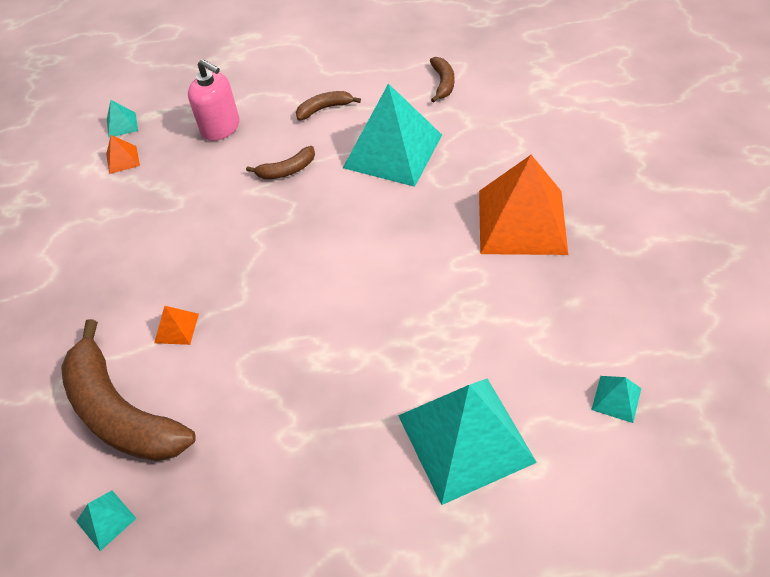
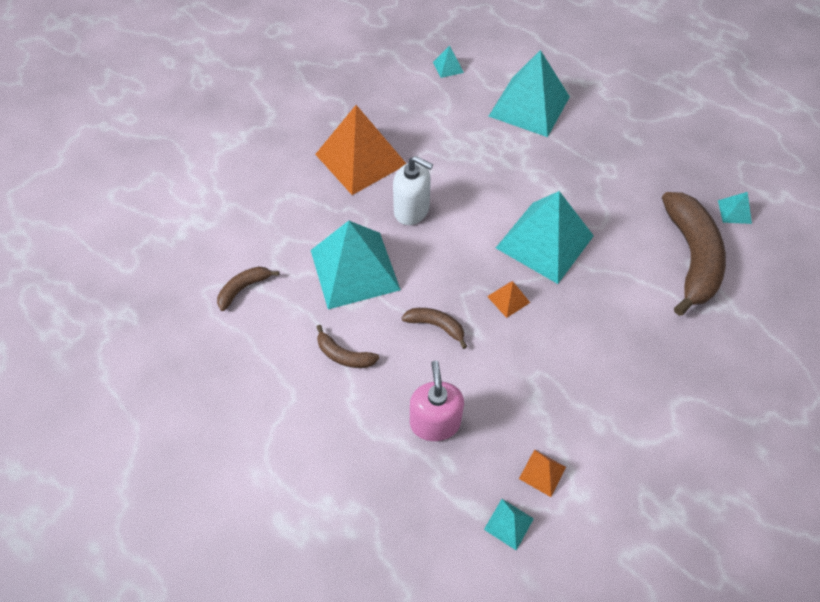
camera: 135 degrees left, 5 degrees up
orange pyramid [154,306,199,345] -> orange pyramid moved to [487,281,530,318]
none -> white soap dispenser [393,156,433,225]
none -> turquoise pyramid [496,191,594,284]

